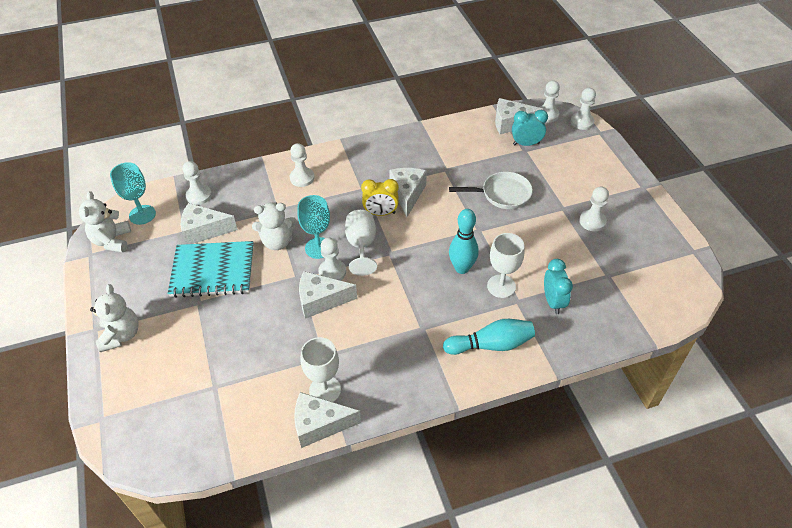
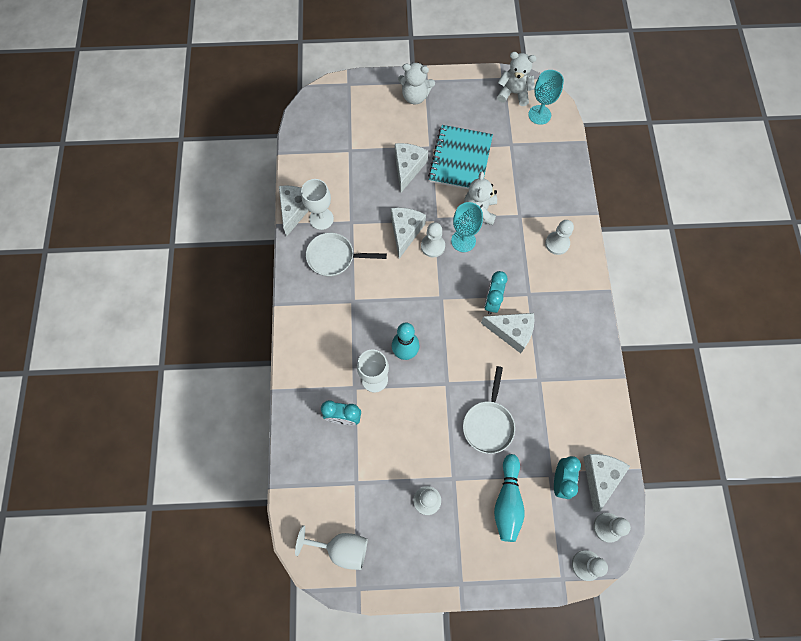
camera: 105 degrees right, 20 degrees up
white cheese [181,203,238,244] -> white cheese moved to [395,143,428,192]
white pawn [183,161,212,205] -> none
white goblet [345,210,377,276] -> white goblet moved to [295,525,368,570]
yellow clock [361,179,399,216] -> turquoise clock [484,271,508,314]
turquoise bowling pin [443,319,535,355] -> turquoise bowling pin moved to [494,454,525,542]
none -> white pan [306,233,387,277]

